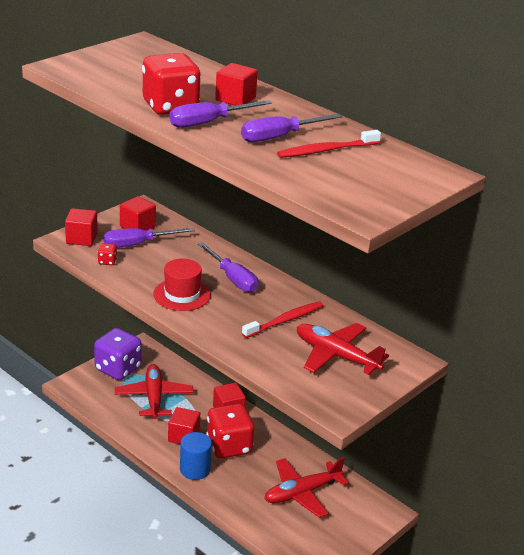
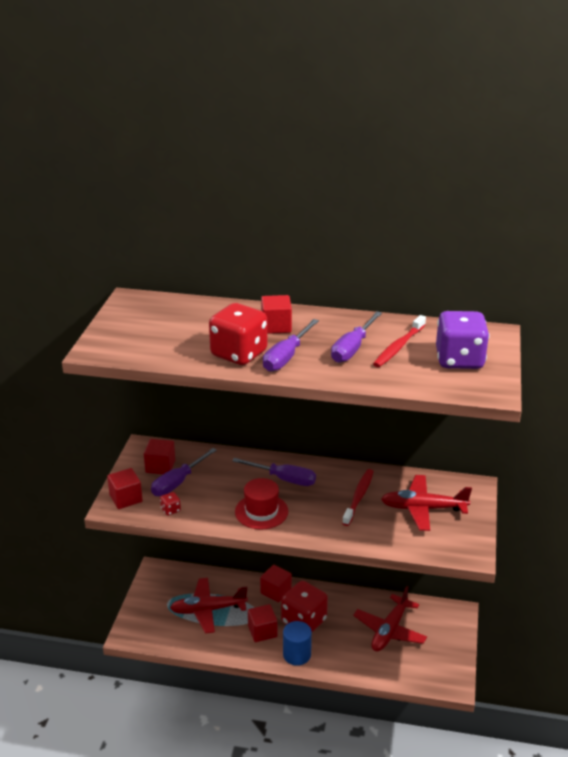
camera: 30 degrees left, 0 degrees up
purple dice [94,328,142,380] -> purple dice moved to [436,311,489,369]
red plane [115,364,194,419] -> red plane turned 60 degrees counterclockwise [170,578,248,633]

